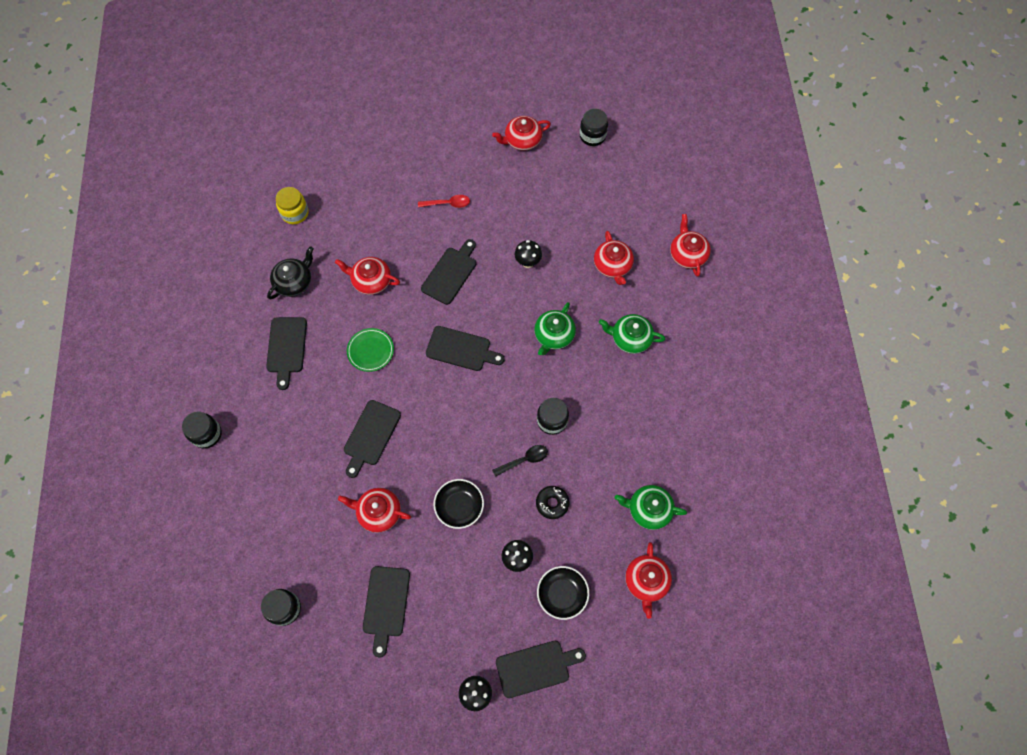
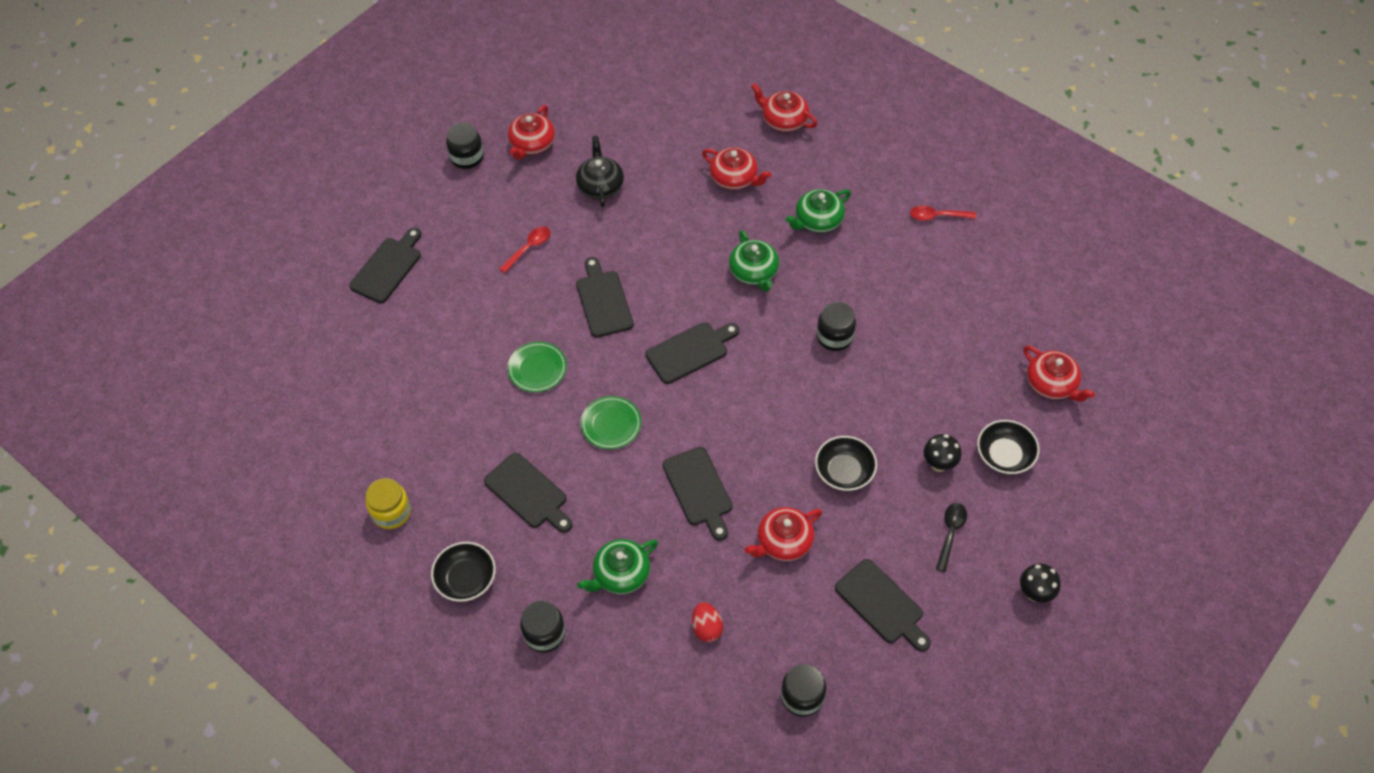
camera: 45 degrees left, 10 degrees down
black teapot [267,246,314,299] -> black teapot moved to [576,136,624,207]
yellow jar [276,187,309,224] -> yellow jar moved to [365,478,411,529]
red teapot [335,257,400,295] -> green plate [507,342,567,392]
black spoon [492,445,548,477] -> black spoon moved to [936,503,967,572]
black cutting board [496,641,586,698] -> black cutting board moved to [349,228,421,303]
black mushroom [515,240,542,268] -> none
black donut [536,486,569,519] -> none
black jar [580,109,608,146] -> black jar moved to [446,123,484,169]
green teapot [615,485,687,530] -> green teapot moved to [577,539,658,594]
none -> black bowl [431,542,496,602]
none -> red egg [692,602,723,642]
none -> red spoon [910,205,976,221]

